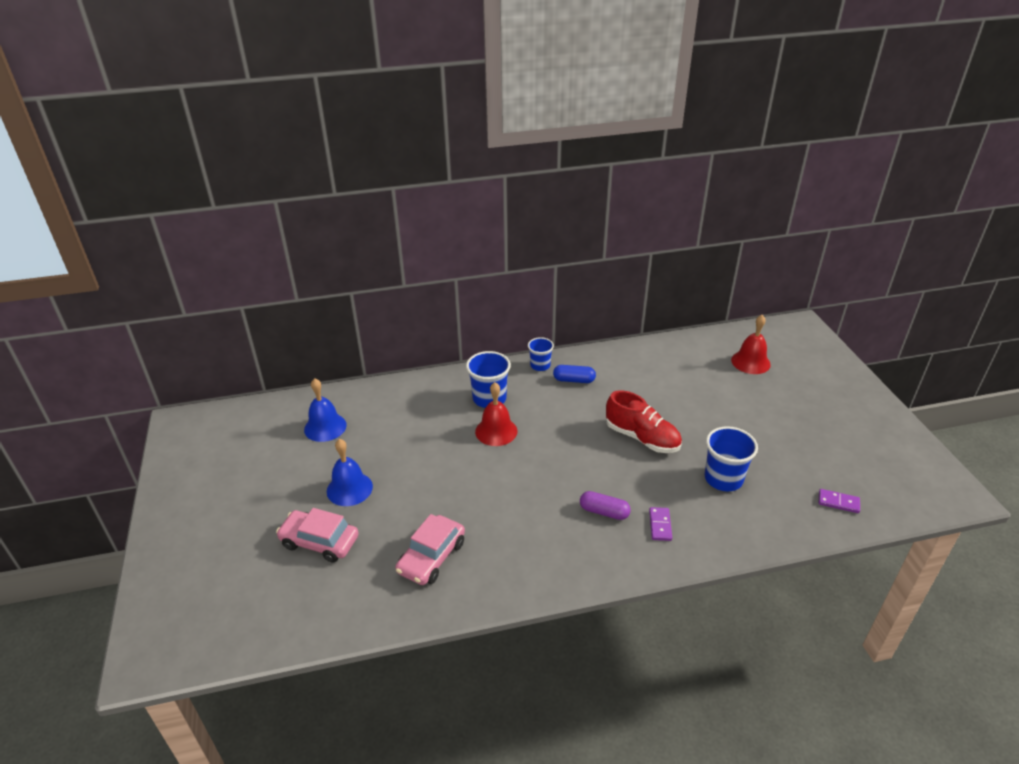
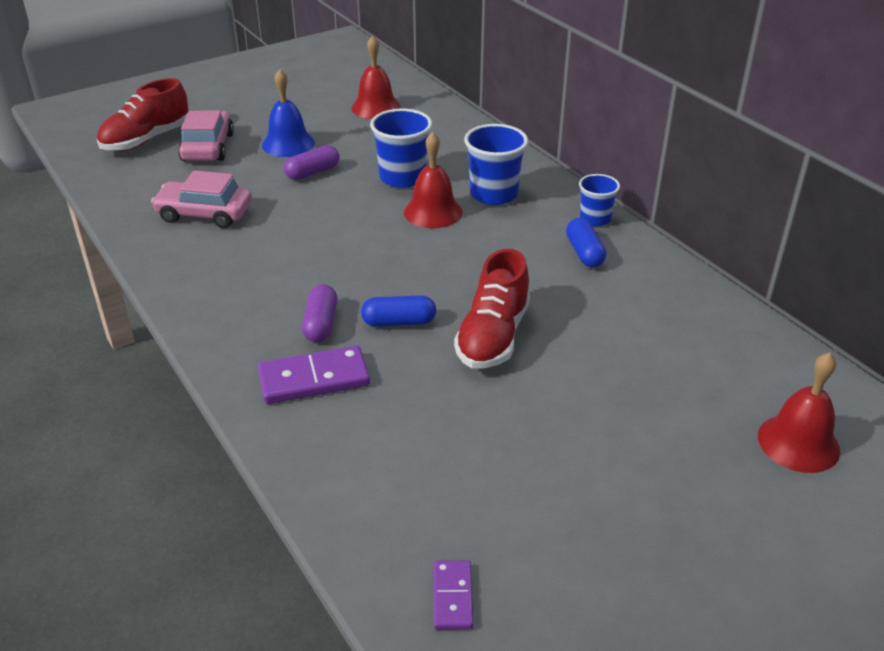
camera: 70 degrees right, 0 degrees up
blue bell [304,378,347,442] -> red bell [351,35,401,119]
purple domino [649,507,672,541] -> purple domino [258,345,370,404], size x1.74
blue cup [705,426,758,492] -> blue cup moved to [370,109,432,188]
none -> red shoe [97,78,188,151]
none -> purple capsule [284,145,340,180]
none -> blue capsule [361,295,436,327]

